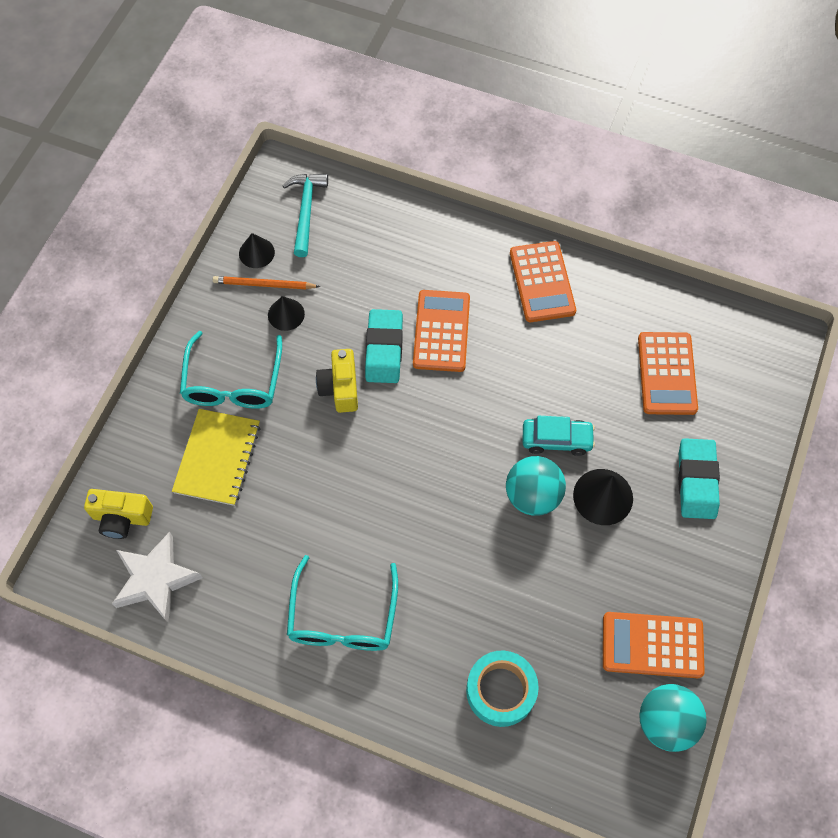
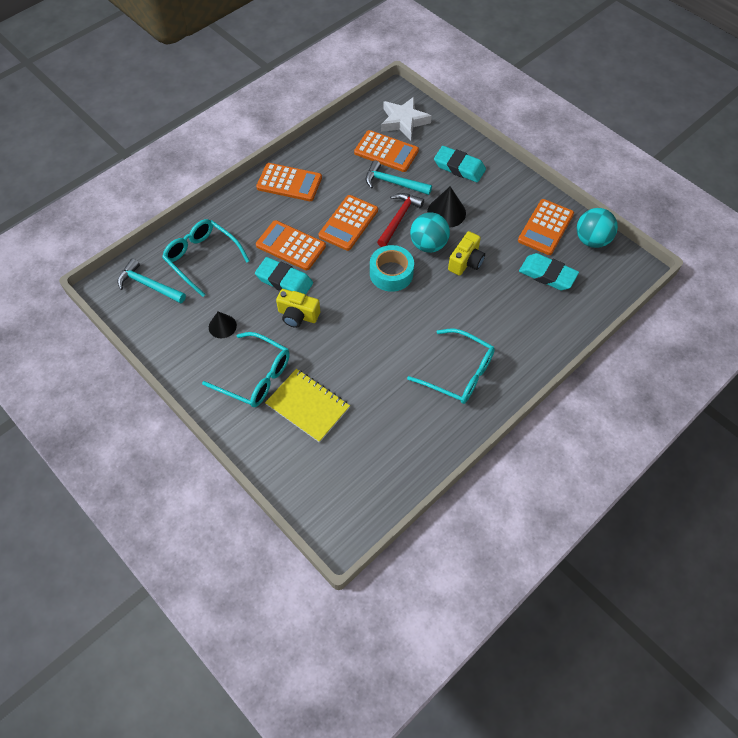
camera: 65 degrees left, 5 degrees down
yellow camera [84,489,153,539] -> yellow camera moved to [448,231,485,276]
white star [112,532,203,623] -> white star moved to [381,97,432,140]
orange pencil [213,276,320,289] -> none
black cone [239,233,275,268] -> none
turquoise tape [466,651,539,727] -> turquoise tape moved to [370,245,414,292]
turquoise car [523,416,595,456] -> red hammer [377,193,424,247]
none -> turquoise glasses [162,219,250,297]
none -> orange calculator [319,195,378,251]
none -> turquoise hammer [366,160,432,195]
none -> turquoise eraser [519,253,579,290]

